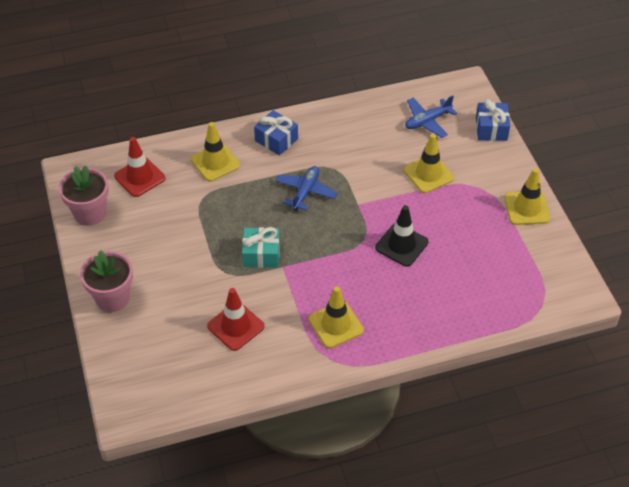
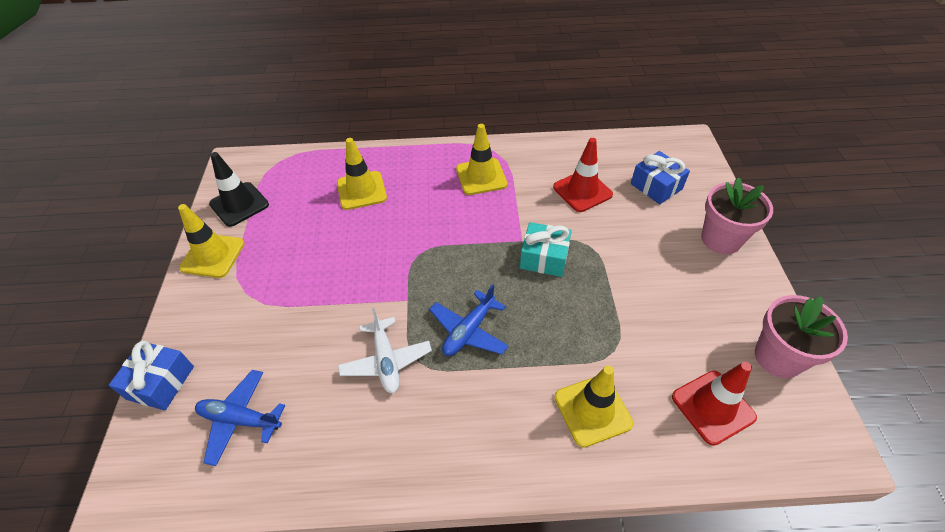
camera: 165 degrees left, 0 degrees up
blue gift [254,110,298,156] -> blue gift moved to [631,151,690,204]
black traffic cone [375,205,428,267] -> black traffic cone moved to [209,152,269,227]
yellow traffic cone [404,134,454,193] -> yellow traffic cone moved to [337,138,387,210]
blue plane [405,95,457,138] -> blue plane turned 150 degrees counterclockwise [195,370,285,466]
none -> white plane [338,308,432,393]

